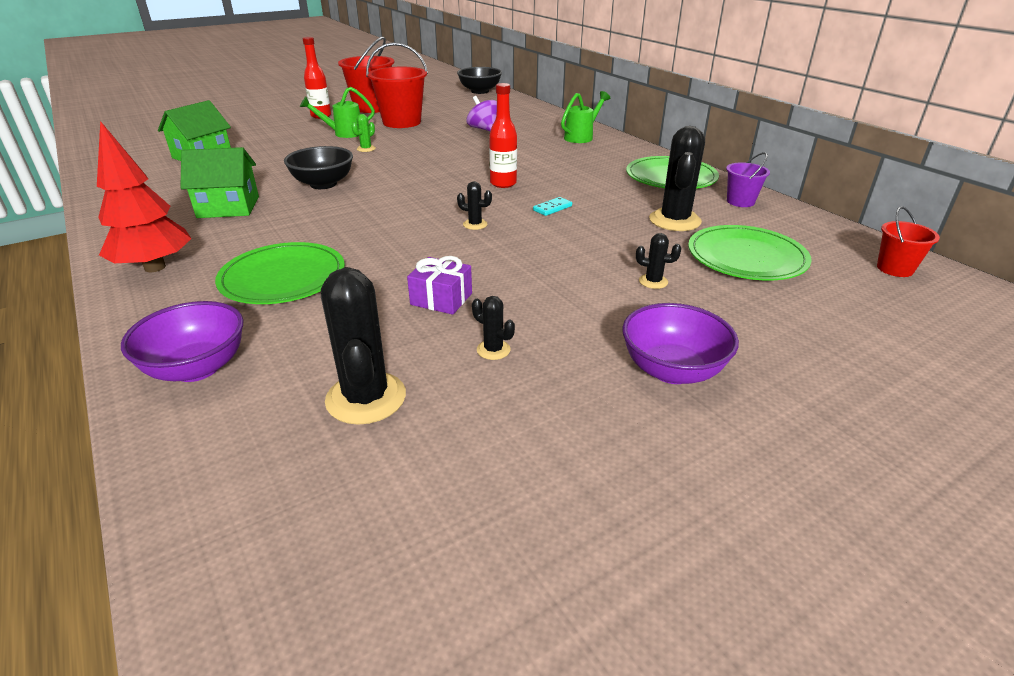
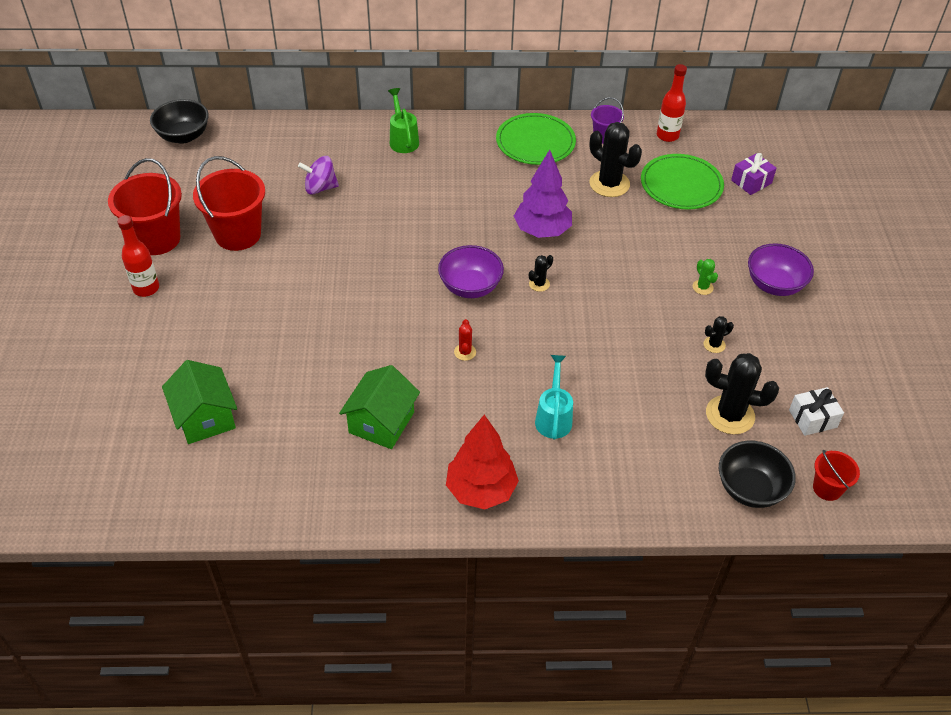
camera: 60 degrees left, 15 degrees up
purple bowl [121,301,244,382] -> purple bowl moved to [438,245,504,298]
green plate [215,242,345,304] -> turquoise watering can [535,355,573,440]
black bowl [284,146,353,189] -> black bowl moved to [719,441,796,508]
green watering can [300,87,375,138] -> none
green cactus [351,114,376,152] -> green cactus moved to [693,259,718,295]
purple gift [407,256,472,315] -> purple gift moved to [731,153,777,195]
red bottle [489,83,517,188] -> red bottle moved to [657,64,687,142]
turquoise domino [533,197,572,216] -> purple tree [514,150,572,238]
black cactus [636,233,681,289] -> none
red bucket [877,206,940,277] -> red bucket moved to [813,450,860,501]
none -> red cactus [454,319,476,361]
none -> white gift [789,387,844,436]

